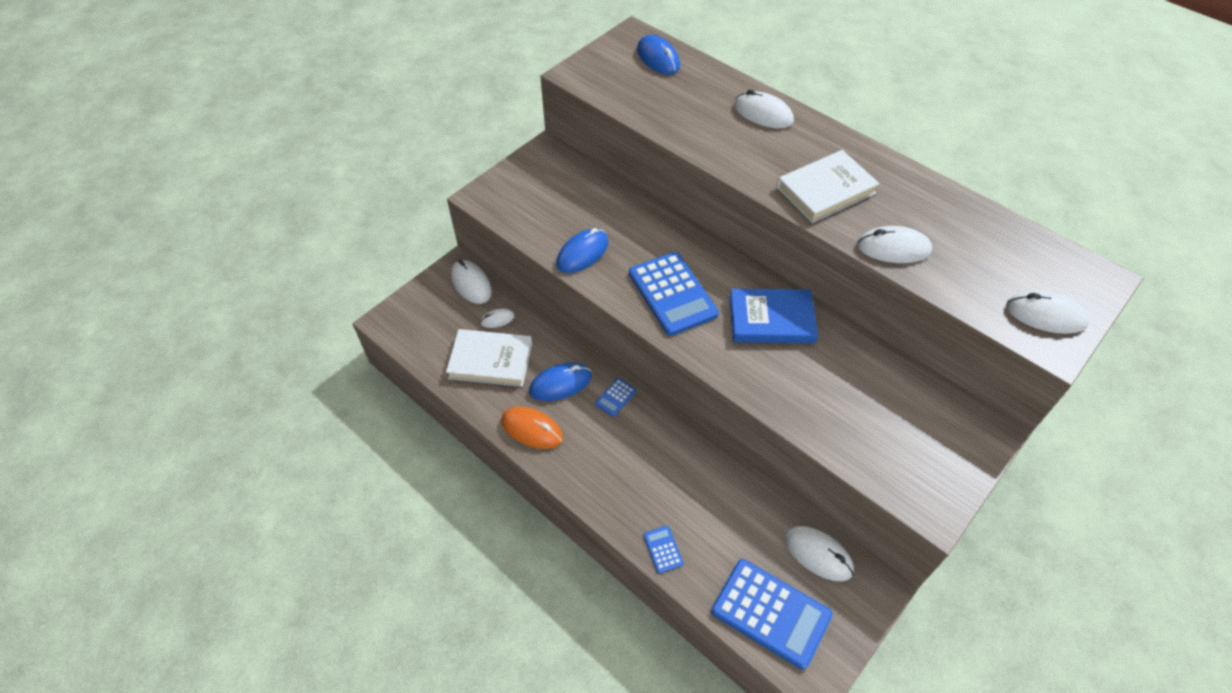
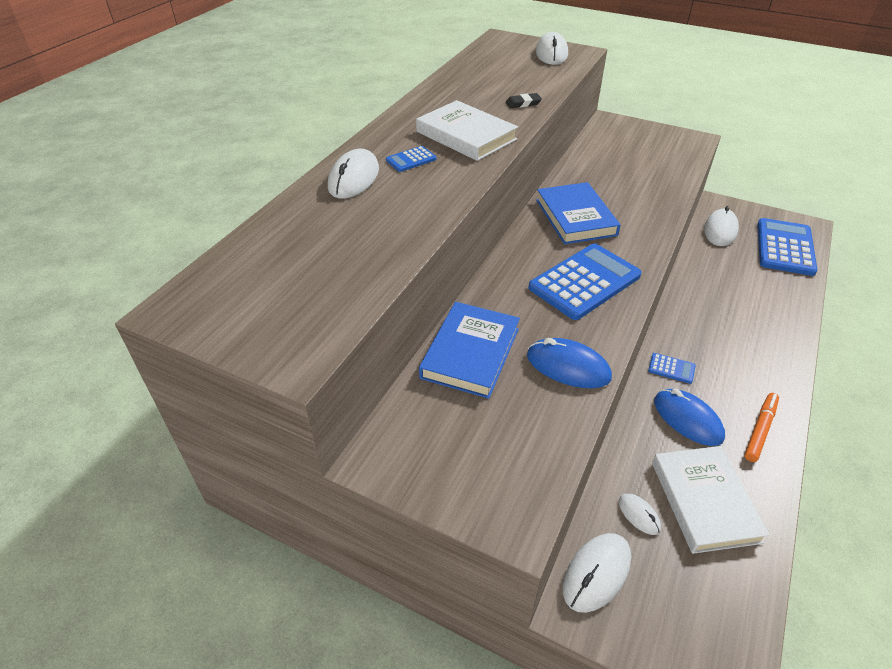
camera: 105 degrees left, 10 degrees down
orange mouse [501,406,563,449] -> orange marker [744,393,779,462]
blue mouse [637,35,680,75] -> none
blue calculator [643,526,683,574] -> blue calculator moved to [386,146,436,172]
white mouse [857,226,932,263] -> black eraser [505,93,542,108]
none -> blue book [419,302,520,399]

